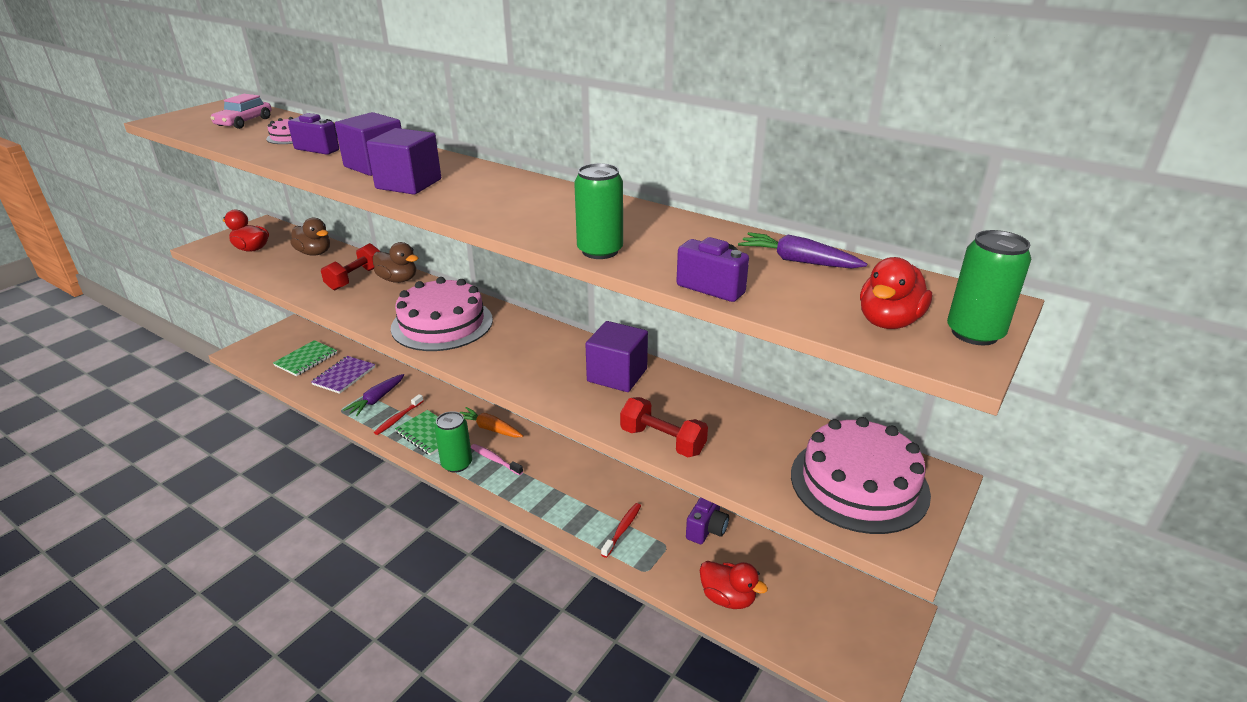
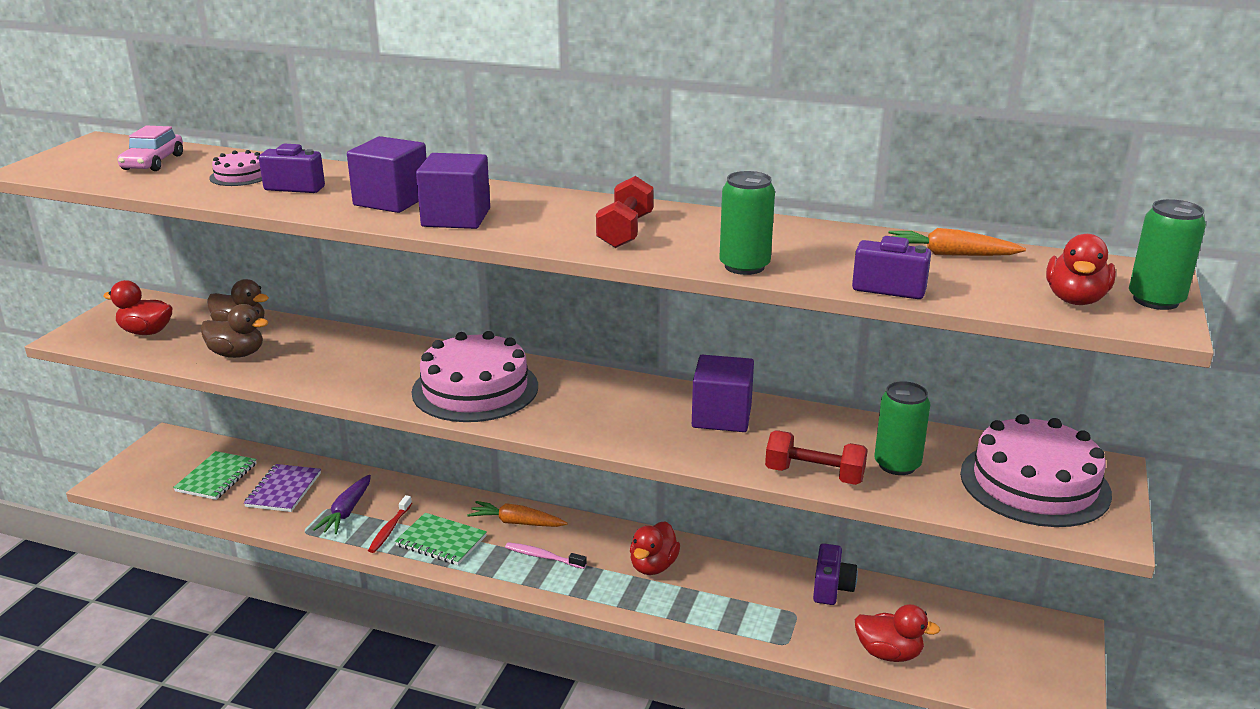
camera: 15 degrees left, 5 degrees down
red dumbbell [321,243,381,290] -> red dumbbell moved to [596,176,654,248]
brown duck [373,242,418,283] -> brown duck moved to [200,304,268,358]
green can [434,411,472,473] -> green can moved to [874,381,930,475]
red toothbrush [601,503,641,558] -> none
purple carrot [738,232,867,268] -> orange carrot [888,228,1026,256]
none -> red duck [630,521,680,575]

